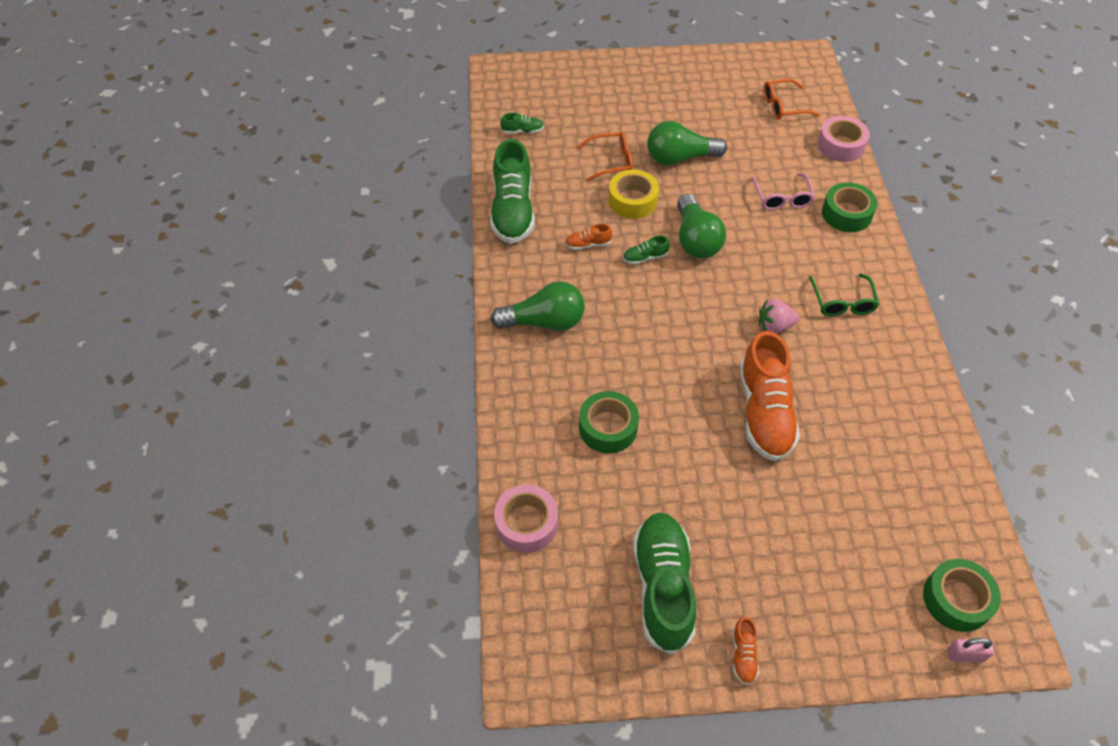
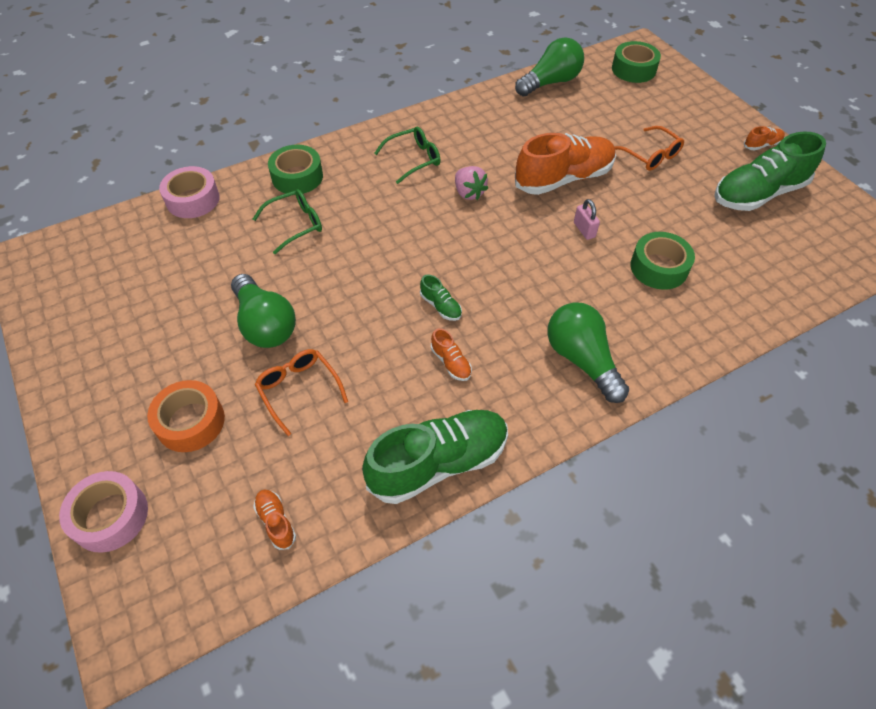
camera: 115 degrees left, 0 degrees up
pink tape [494,485,558,553] -> pink tape moved to [59,471,148,553]
green shoe [501,113,544,134] -> orange shoe [253,490,296,550]
yellow tape [608,170,659,219] -> none
green light bulb [677,194,726,258] -> green light bulb moved to [515,37,584,96]
pink glasses [751,173,815,210] -> green glasses [253,189,322,254]
orange glasses [763,79,820,120] -> orange glasses moved to [614,126,684,171]
pink padlock [947,638,994,662] -> pink padlock moved to [574,199,600,240]
none -> orange tape [147,380,225,452]

